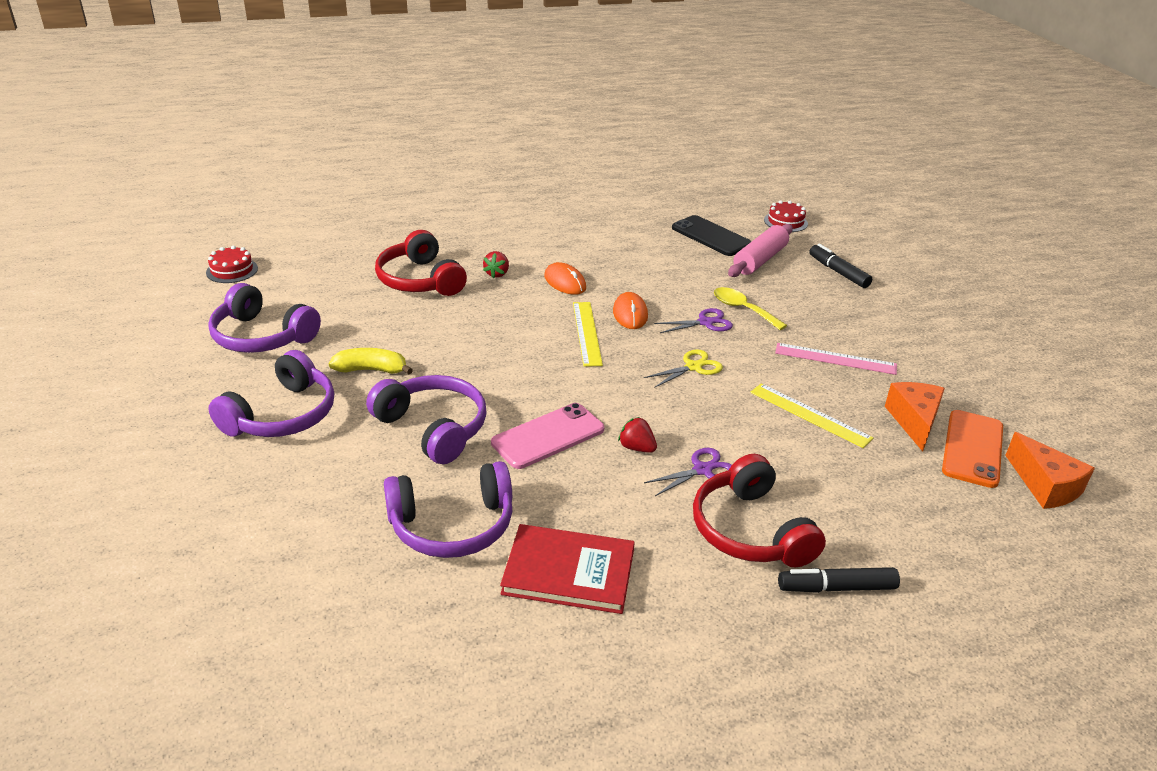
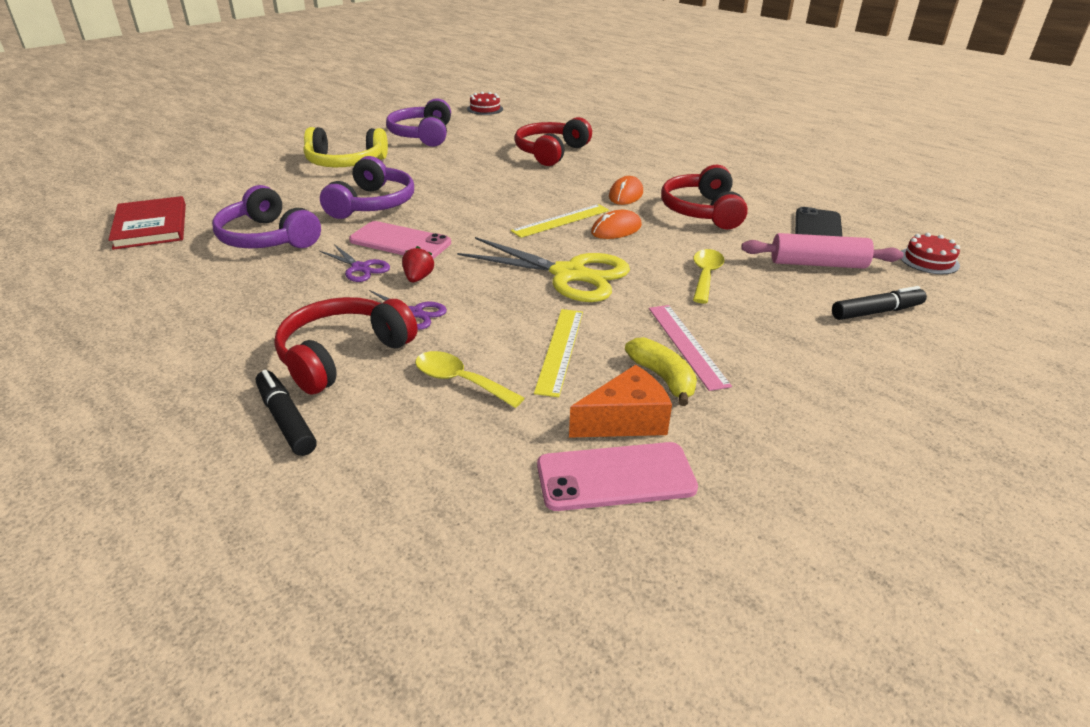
camera: 60 degrees right, 0 degrees up
purple headphones [208,350,334,437] -> yellow headphones [303,127,388,167]
yellow banana [329,348,413,374] -> yellow banana moved to [625,337,697,406]
red strawberry [483,251,509,278] -> none
red book [500,524,635,614] -> red book moved to [108,196,186,250]
yellow scissors [644,349,723,388] -> yellow scissors [457,237,630,302], size x2.03
purple scissors [654,308,733,333] -> purple scissors moved to [320,244,390,282]
black marker [809,244,872,288] -> black marker turned 45 degrees clockwise [832,286,927,320]
orange phone [942,410,1003,488] -> pink phone [537,442,698,511]
orange cheese [1005,432,1095,509] -> none
none -> yellow spoon [415,351,524,408]
none -> red headphones [661,164,748,229]

